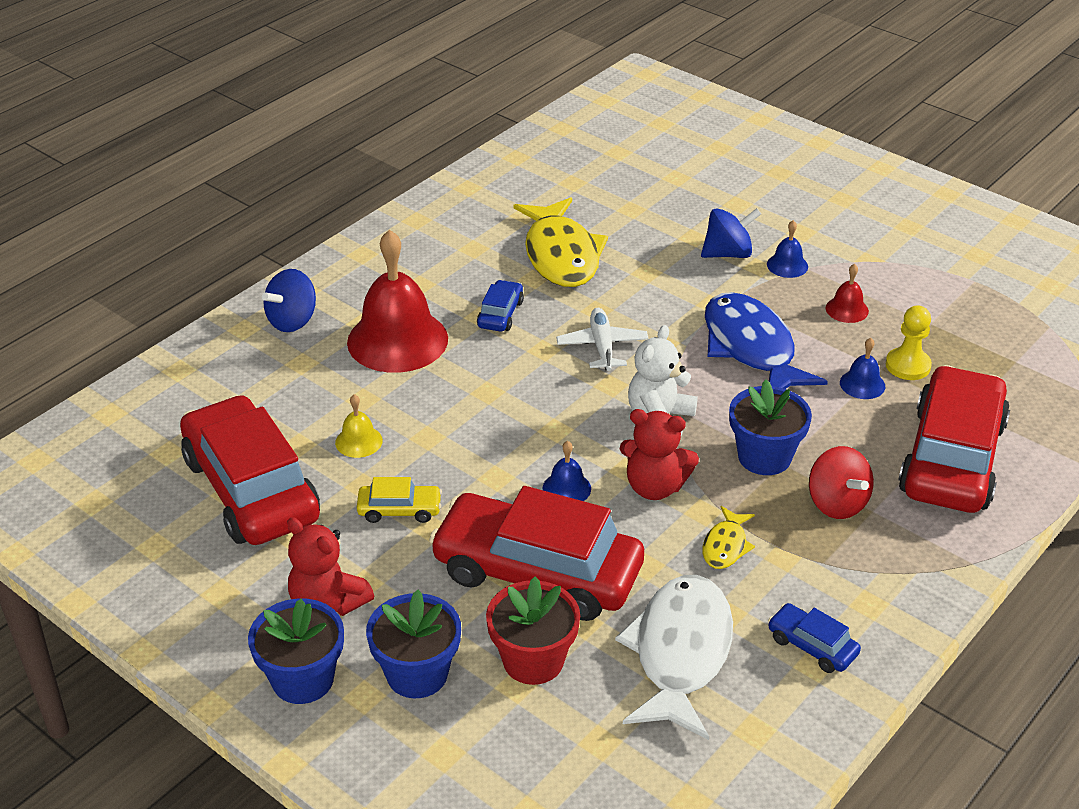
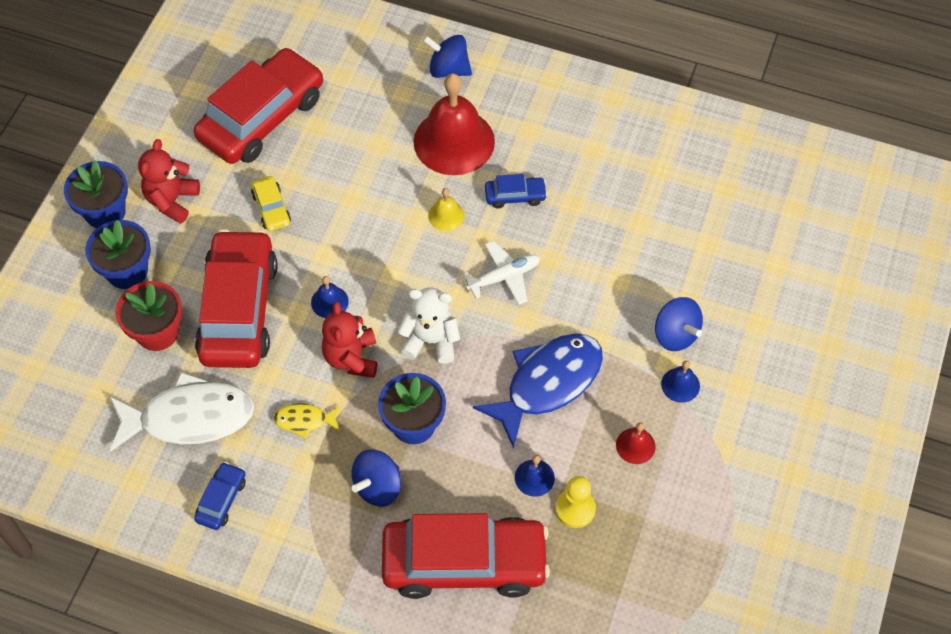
camera: 70 degrees right, 20 degrees up
yellow bell [335,394,383,458] -> yellow bell moved to [428,188,465,231]
yellow fish [514,197,608,287] -> none
red spinning top [809,446,874,519] -> blue spinning top [351,449,401,507]

